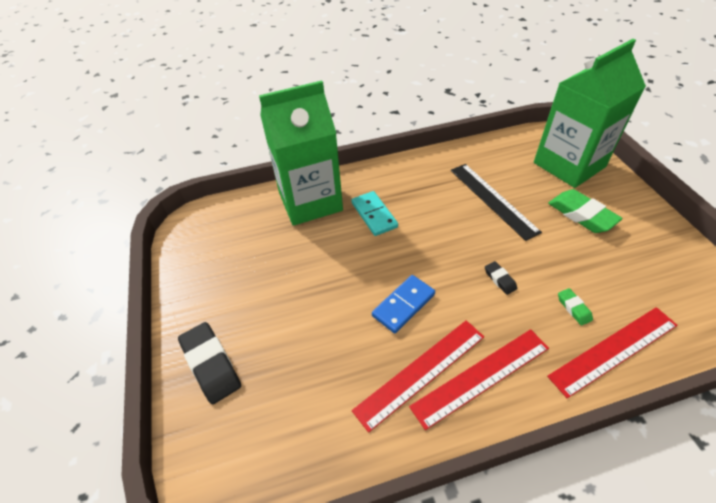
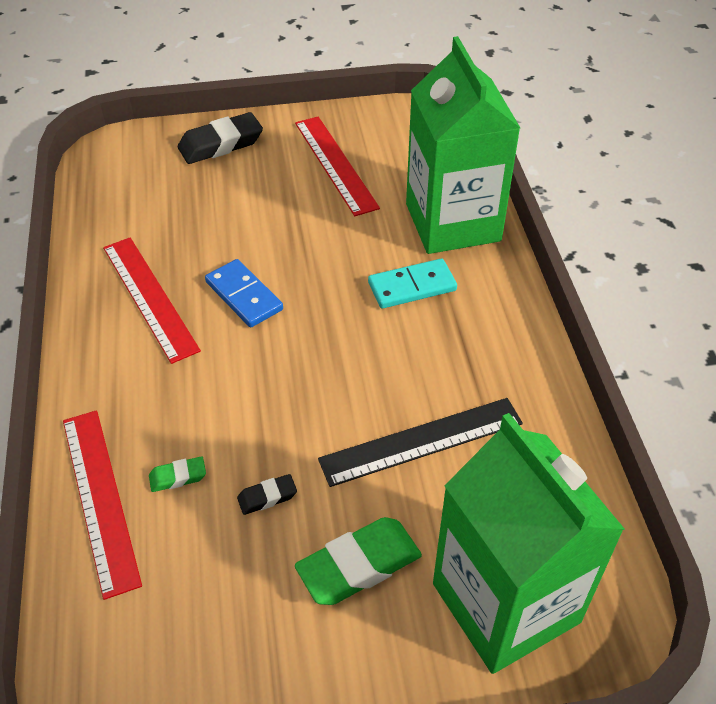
camera: 95 degrees right, 0 degrees up
red ruler [409,329,549,430] -> red ruler moved to [295,117,380,216]
black eraser [485,261,517,295] -> black eraser moved to [237,474,297,515]

